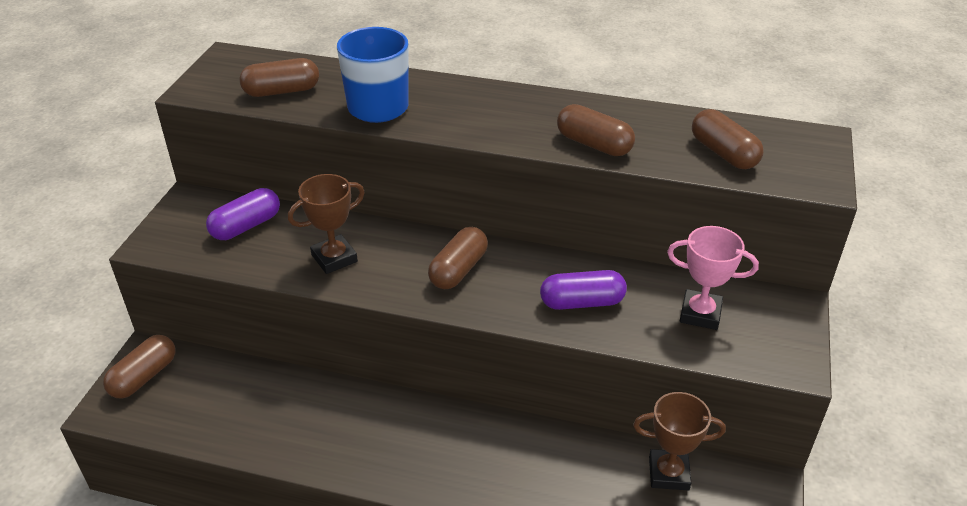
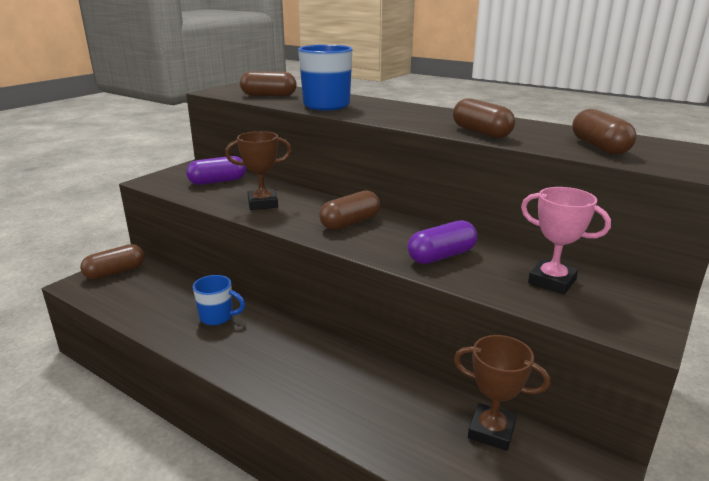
camera: 20 degrees right, 15 degrees down
purple capsule [540,270,627,310] -> purple capsule turned 45 degrees counterclockwise [408,220,477,264]
none -> blue mug [193,275,245,325]

